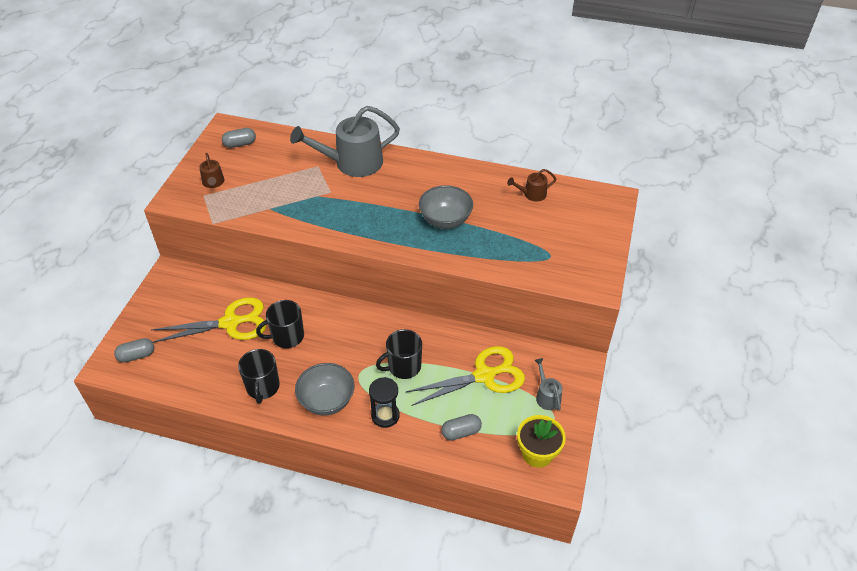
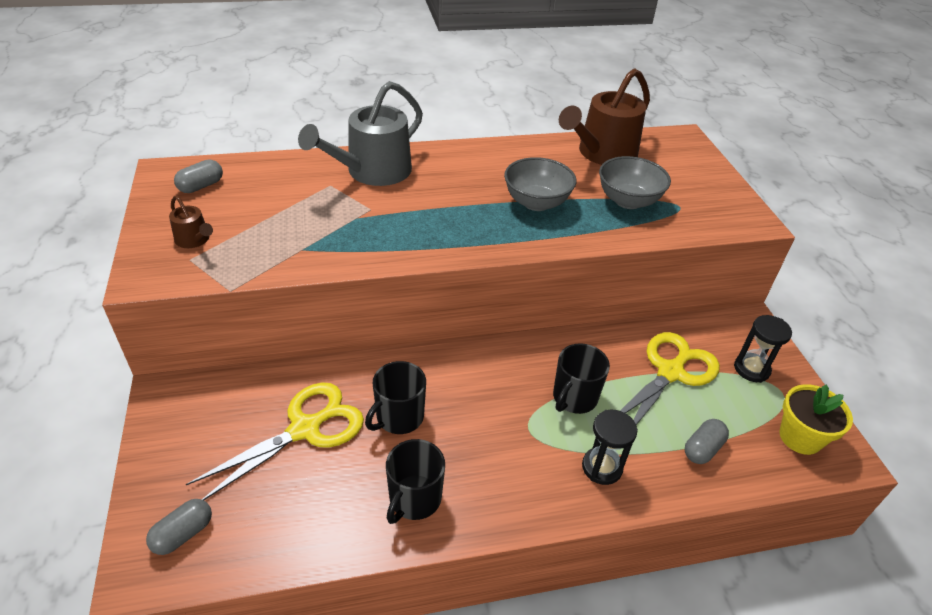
camera: 30 degrees left, 5 degrees down
black mug [238,349,280,404] -> black mug turned 60 degrees clockwise [386,439,445,524]
grey bowl [295,363,355,416] -> grey bowl moved to [599,156,671,209]
brown watering can [507,169,556,202] -> brown watering can [559,68,650,165], size x2.17
grey watering can [534,358,562,411] -> black hourglass [734,315,792,383]

